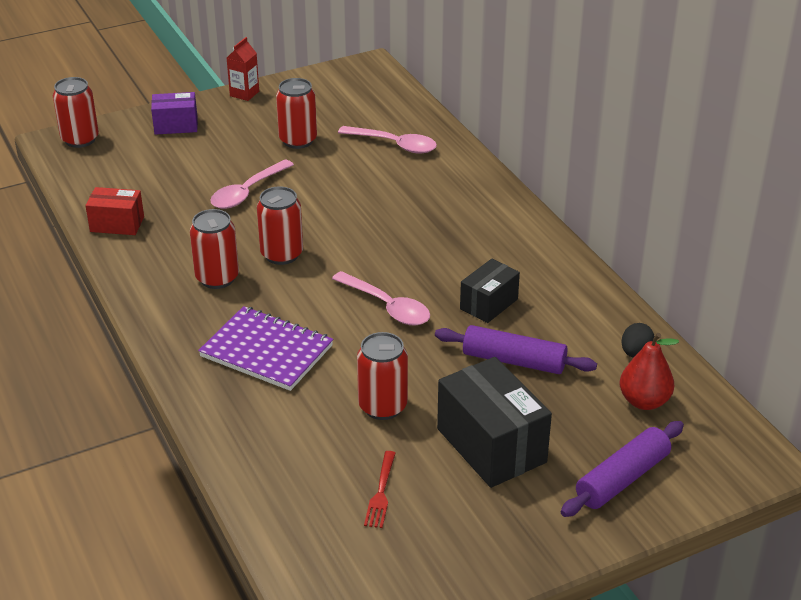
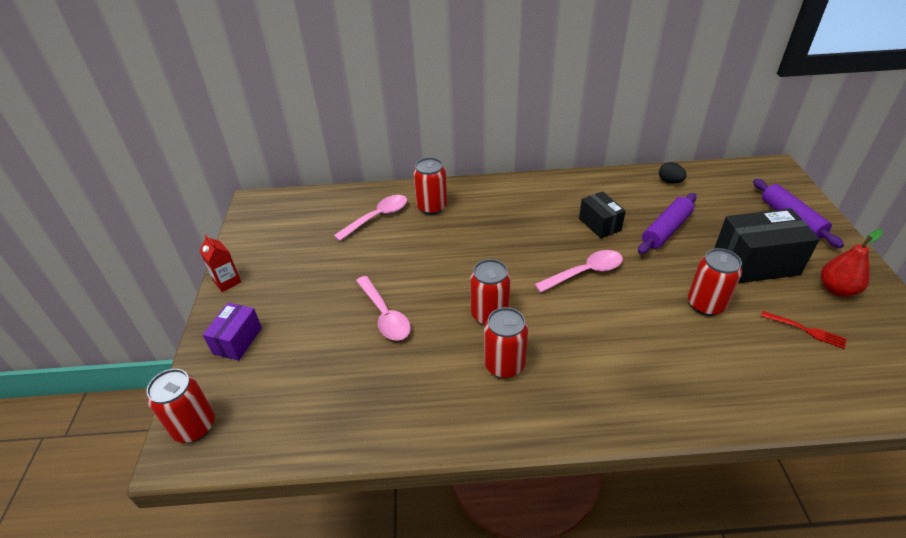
camera: 65 degrees left, 5 degrees up
red box [85,187,144,235] -> none
purple notebook [198,306,333,391] -> none
red can [276,78,317,149] -> red can moved to [413,157,447,215]
red pear [620,333,679,410] -> red pear moved to [821,229,883,297]

